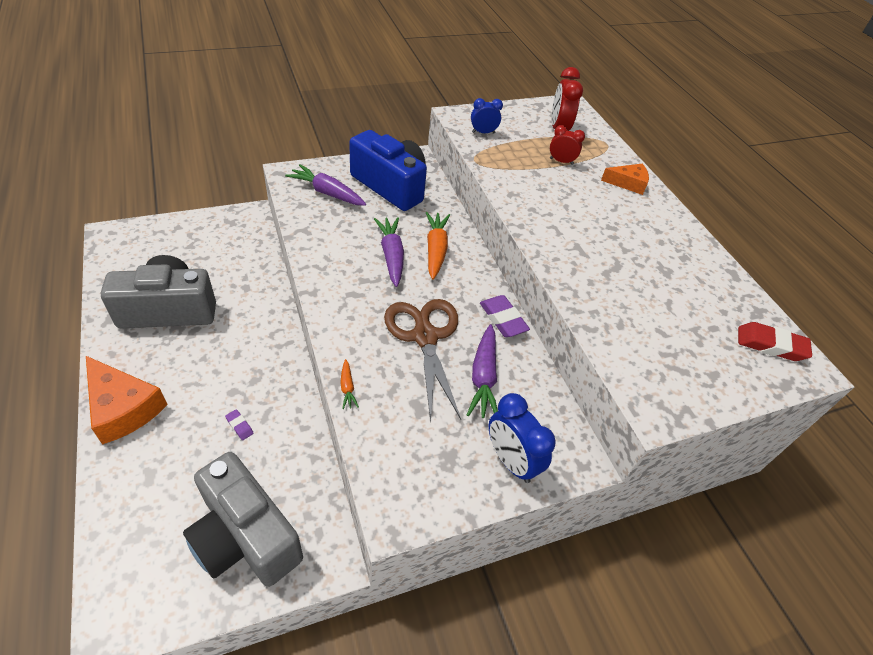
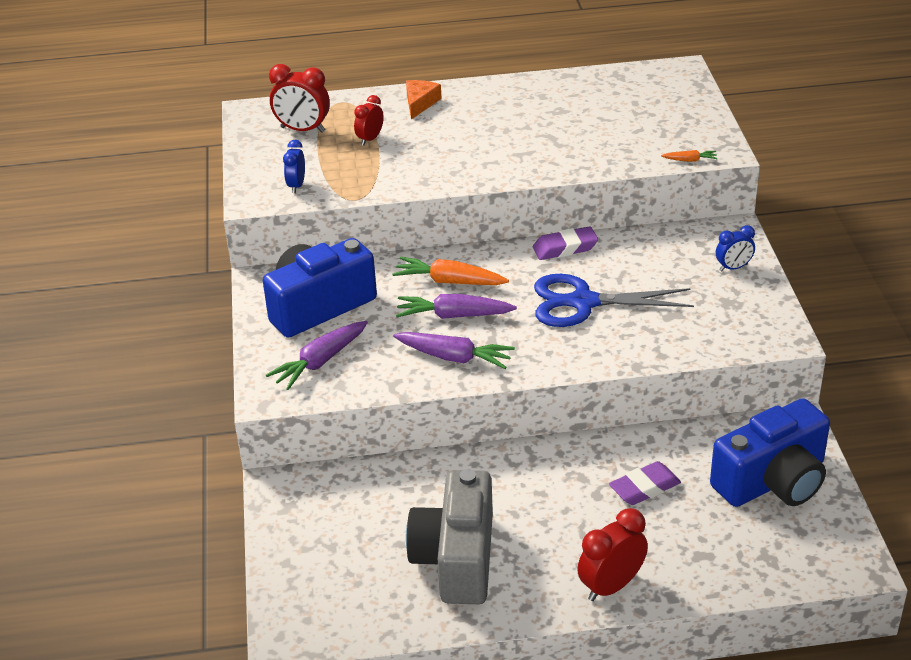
camera: 70 degrees left, 10 degrees down
orange cheese [86,356,168,445] -> red clock [577,508,648,601]
grey camera [183,452,303,587] -> blue camera [710,398,830,507]
purple eraser [225,409,253,440] -> purple eraser [609,461,681,505], size x1.96
orange carrot [340,359,359,409] -> orange carrot moved to [661,150,718,162]
brown scissors [384,299,461,422] -> blue scissors [534,274,694,327]
purple carrot [467,324,498,418] -> purple carrot moved to [393,332,515,369]
blue clock [489,393,556,483] -> blue clock [716,225,755,271], size x0.62
red eraser [738,322,812,361] -> none

